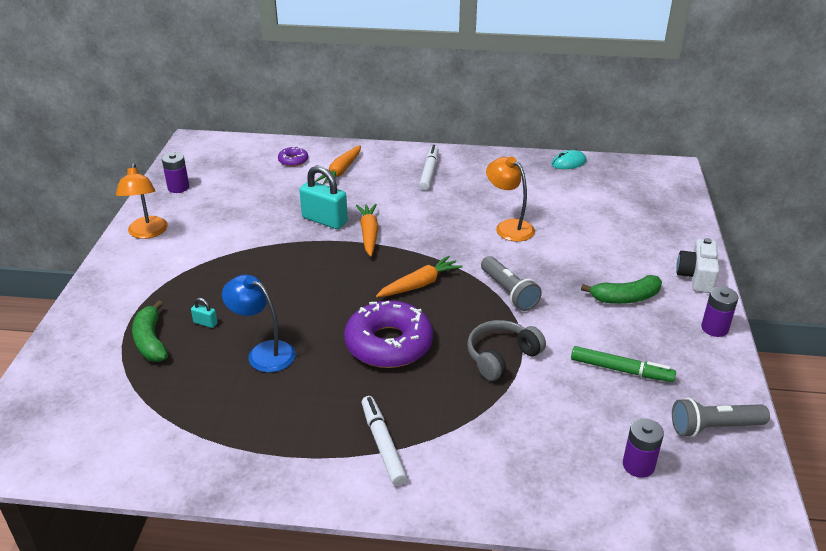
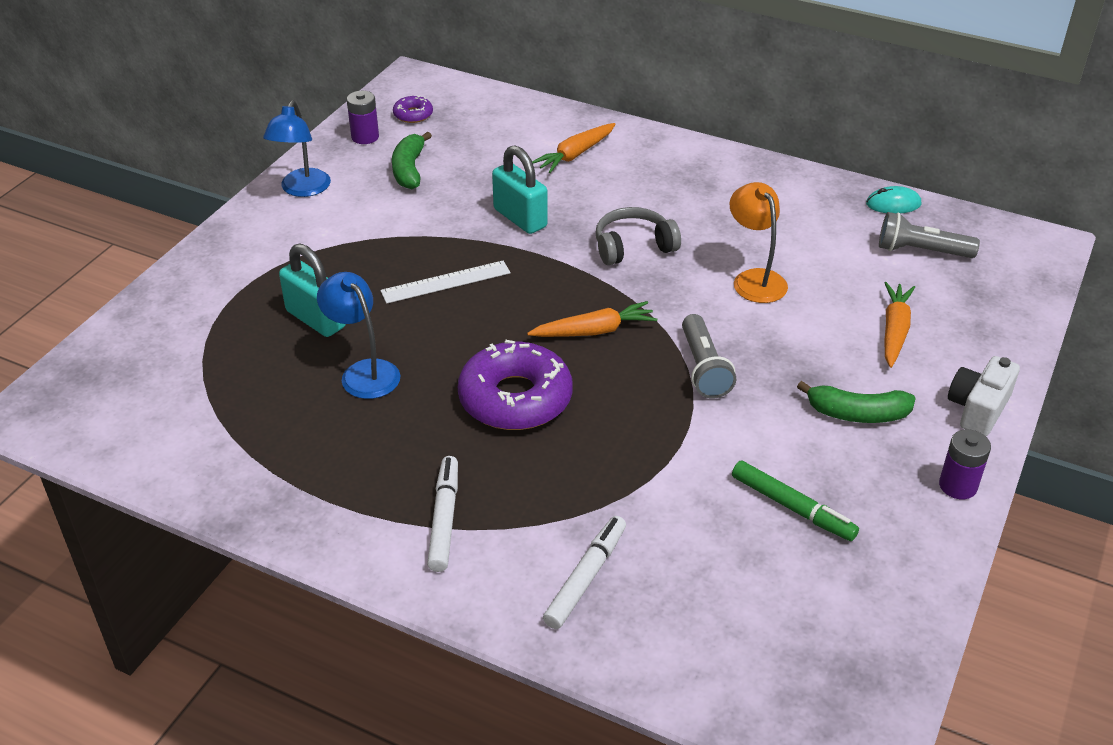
camera: 20 degrees right, 5 degrees up
orange lamp [116,163,168,239] -> blue lamp [263,100,331,197]
green banana [132,300,168,362] -> green banana moved to [392,132,432,189]
turquoise padlock [191,298,217,328] -> turquoise padlock [279,244,346,337], size x2.27
purple donut [278,146,308,167] -> purple donut moved to [393,95,433,123]
orange carrot [356,204,378,257] -> orange carrot moved to [884,282,915,368]
white marker [419,145,439,191] -> white marker moved to [543,516,626,629]
grey headphones [467,320,546,381] -> grey headphones moved to [596,207,681,265]
purple battery [623,418,664,478] -> none
grey flashlight [672,398,770,437] -> grey flashlight moved to [879,212,980,258]
none -> white ruler [380,261,511,304]

